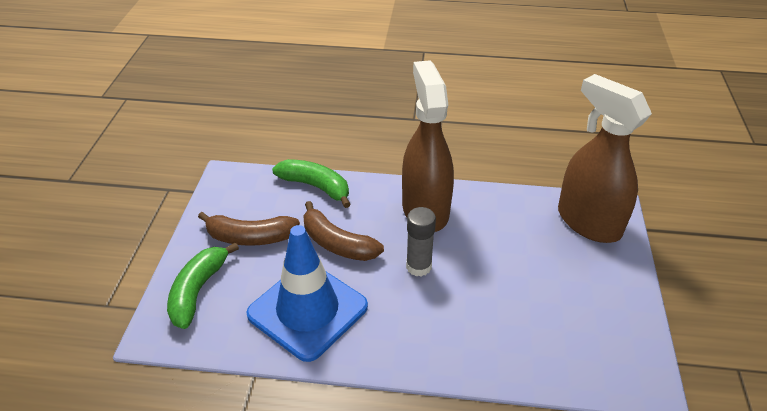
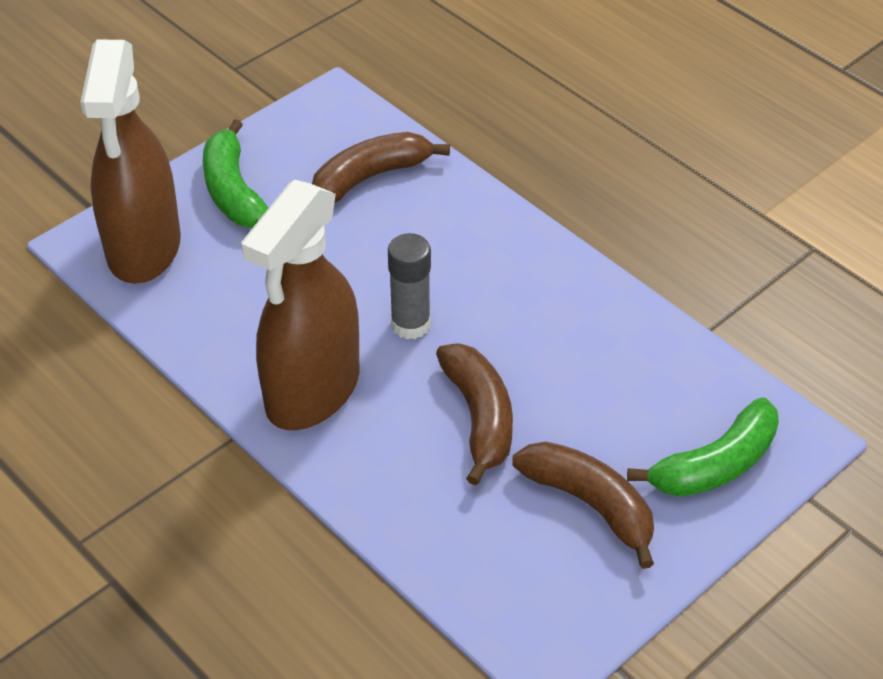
camera: 140 degrees left, 5 degrees up
blue traffic cone [246,225,368,362] -> none
green banana [272,159,351,208] -> green banana moved to [203,119,268,228]
none -> brown banana [312,132,450,203]

